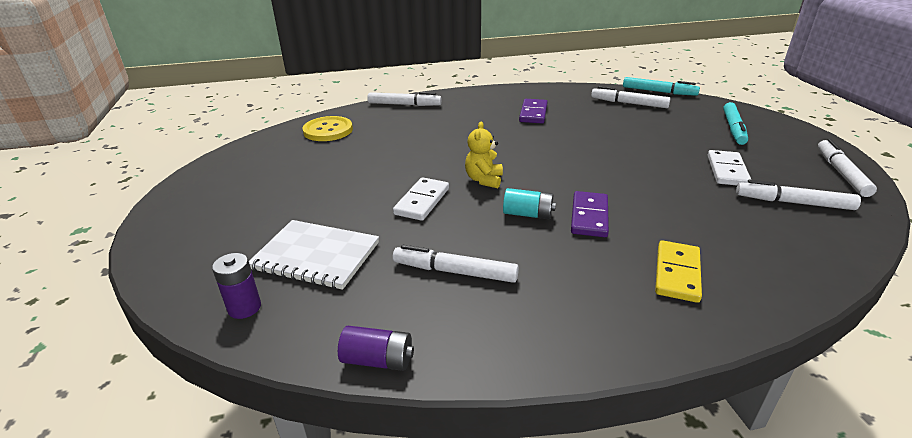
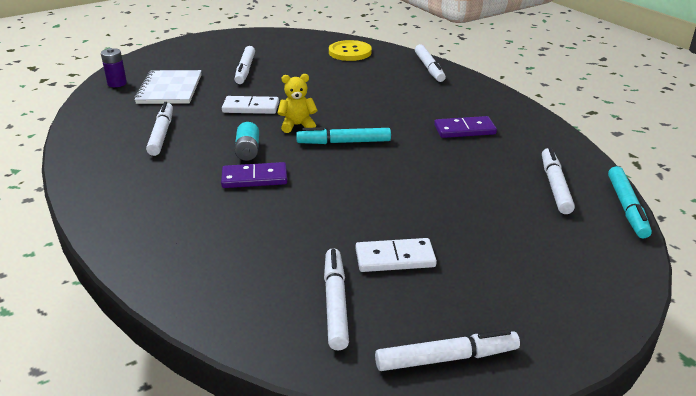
camera: 70 degrees right, 0 degrees up
purple battery [338,326,414,371] -> none
yellow domino [655,240,702,303] -> none
turquoise marker [723,102,748,145] -> turquoise marker moved to [296,127,391,144]
none -> white marker [235,46,255,84]

